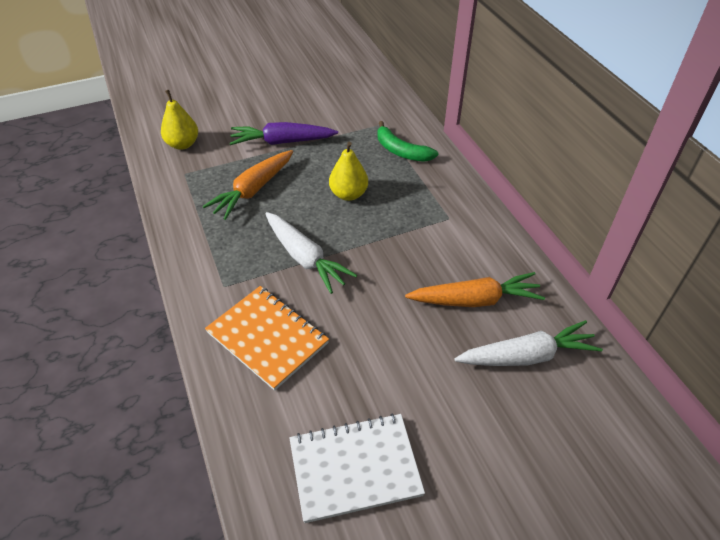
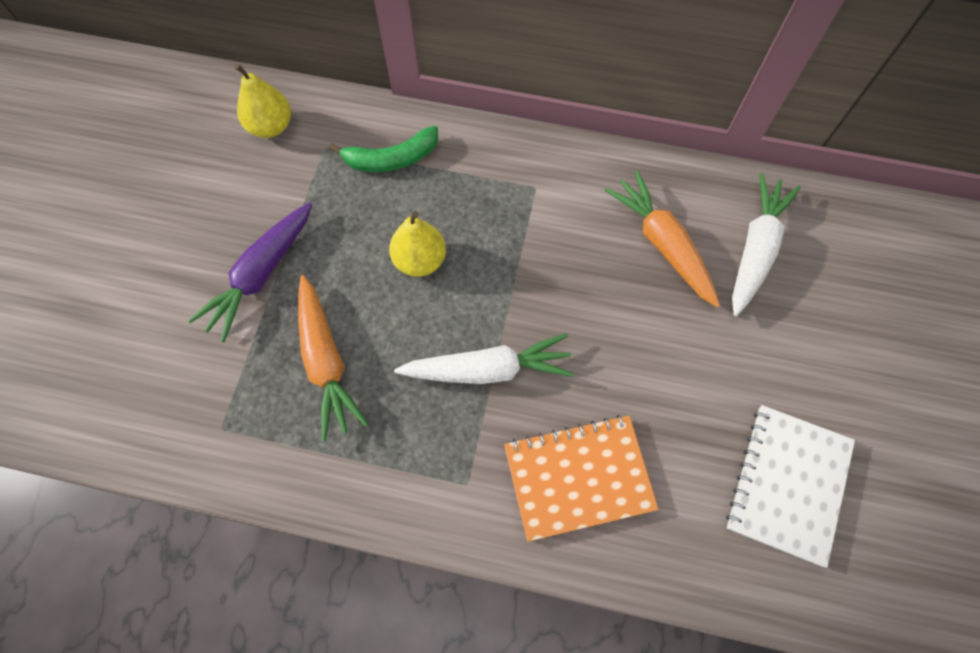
camera: 55 degrees left, 20 degrees up
yellow pear [161,90,198,150] -> yellow pear moved to [235,64,291,138]
orange carrot [405,272,545,307] -> orange carrot turned 60 degrees counterclockwise [604,171,720,307]

